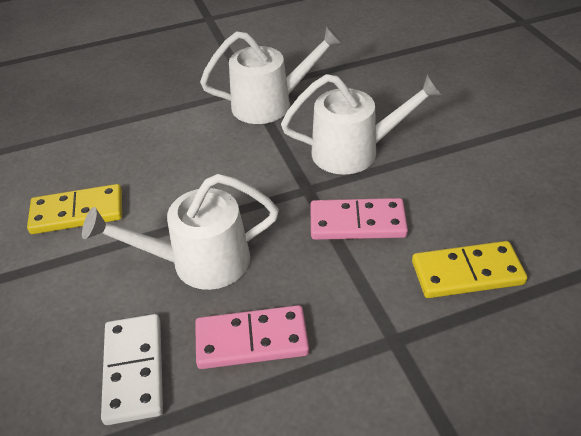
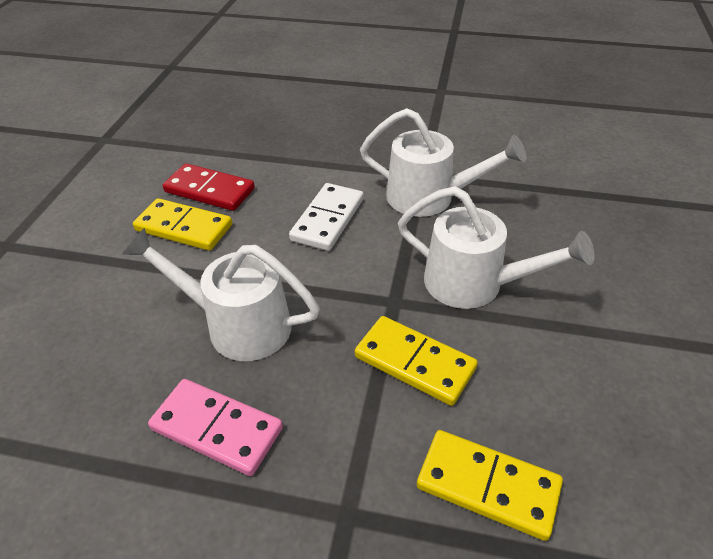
camera: 30 degrees right, 0 degrees up
white domino [101,314,163,425] -> white domino moved to [289,183,364,251]
pink domino [310,198,408,240] -> yellow domino [355,316,478,406]
none -> red domino [163,163,255,211]

